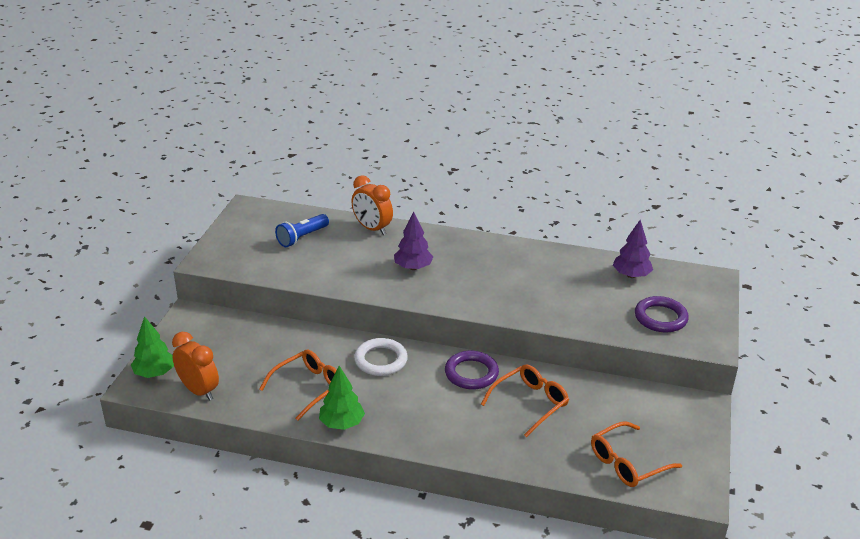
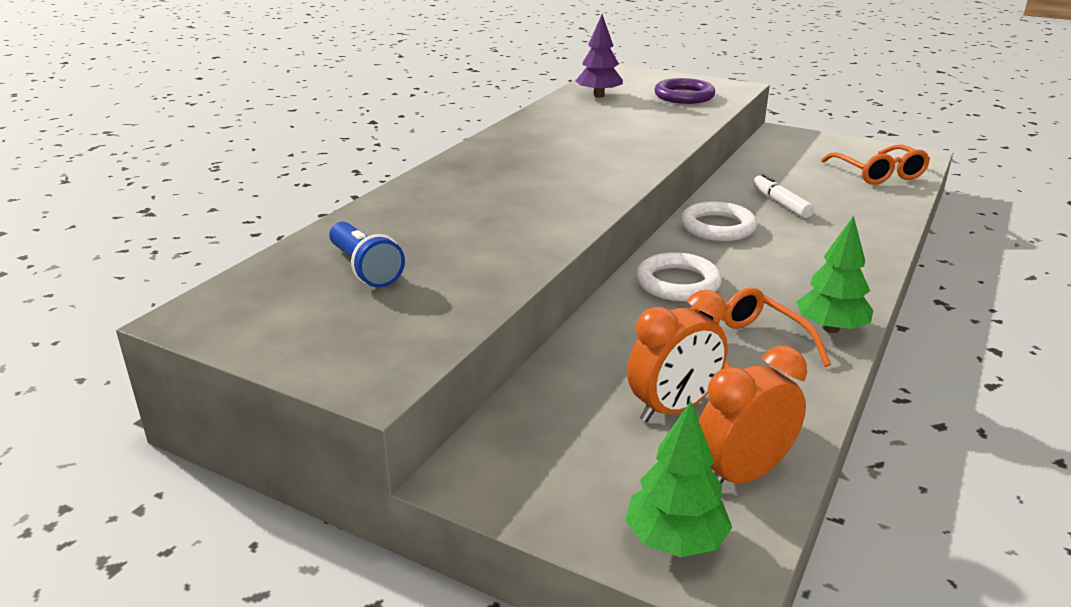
camera: 75 degrees left, 5 degrees down
orange clock [352,175,393,235] -> orange clock moved to [627,290,728,422]
purple tree [394,212,433,270] -> none
purple ring [445,351,499,389] -> white ring [681,201,757,241]
orange glasses [481,364,569,437] -> white marker [753,174,814,218]

